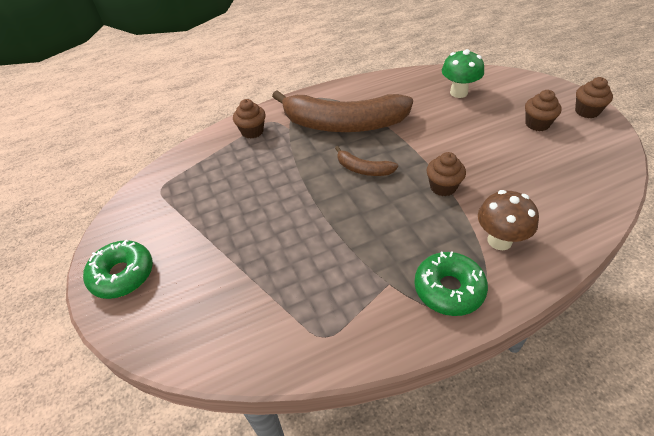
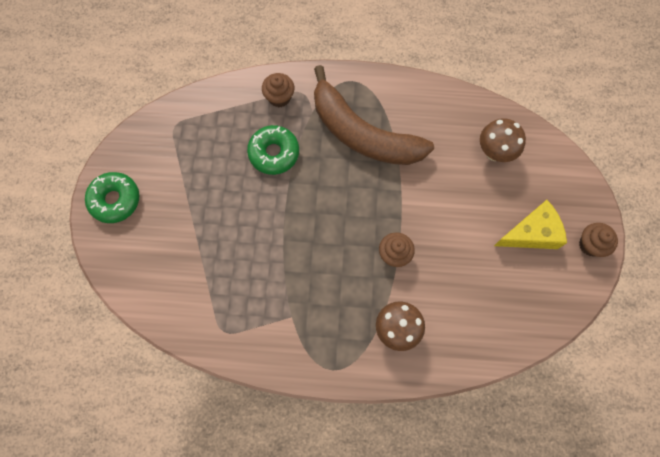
camera: 25 degrees right, 25 degrees up
brown banana [335,146,398,176] -> none
green donut [414,251,488,316] -> green donut moved to [247,125,299,175]
green mushroom [442,49,484,98] -> brown mushroom [480,118,526,162]
brown cupcake [525,90,562,131] -> yellow cheese [494,200,567,249]

